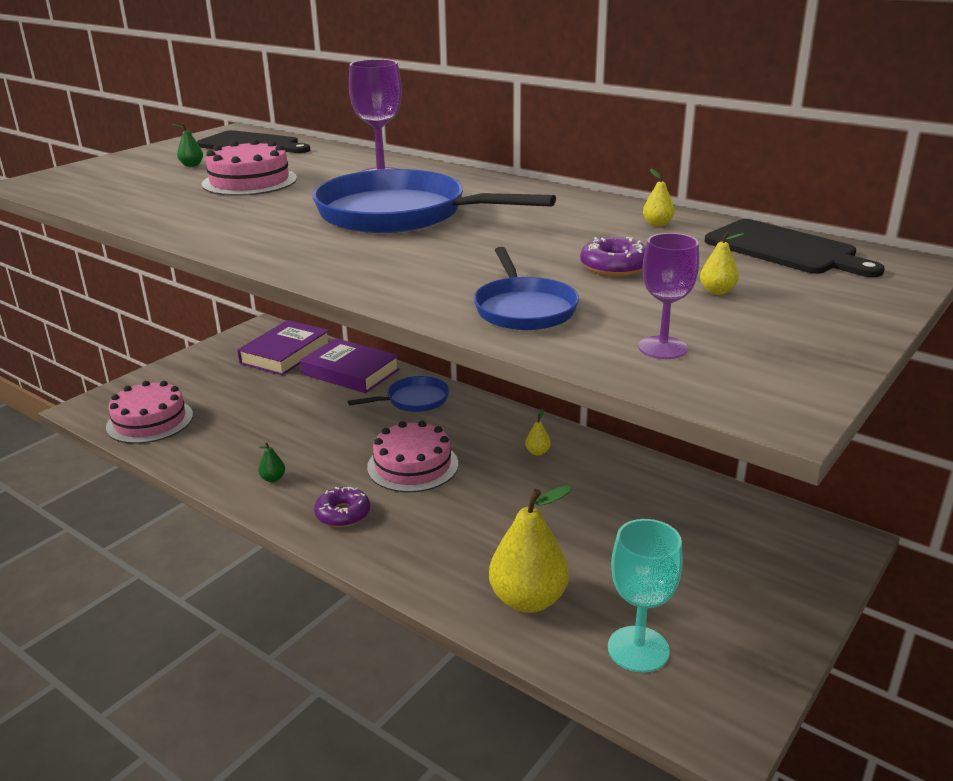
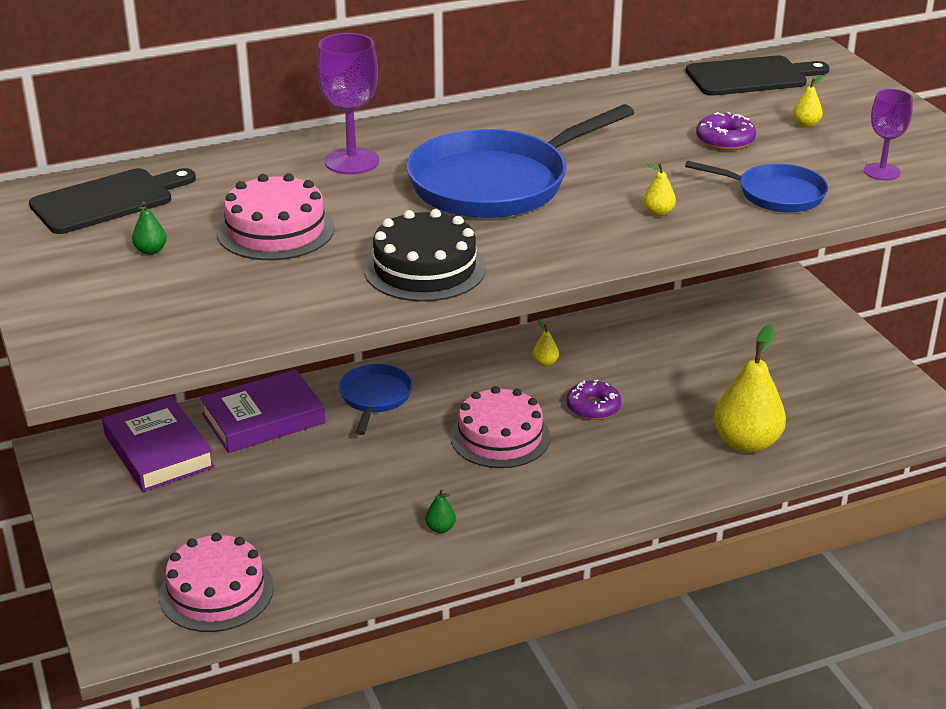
camera: 60 degrees left, 5 degrees up
purple donut [314,487,370,527] -> purple donut moved to [566,379,621,420]
turquoise goblet [608,519,683,673] -> none
yellow pear [643,169,675,226] -> yellow pear moved to [643,163,676,216]
none -> black cake [364,209,486,302]

